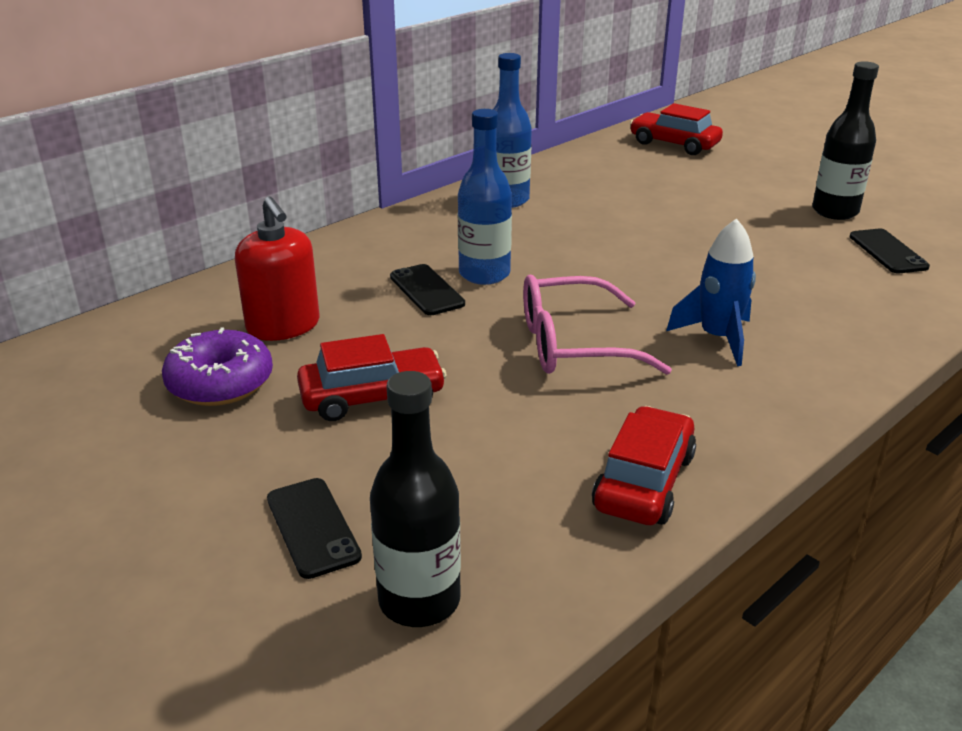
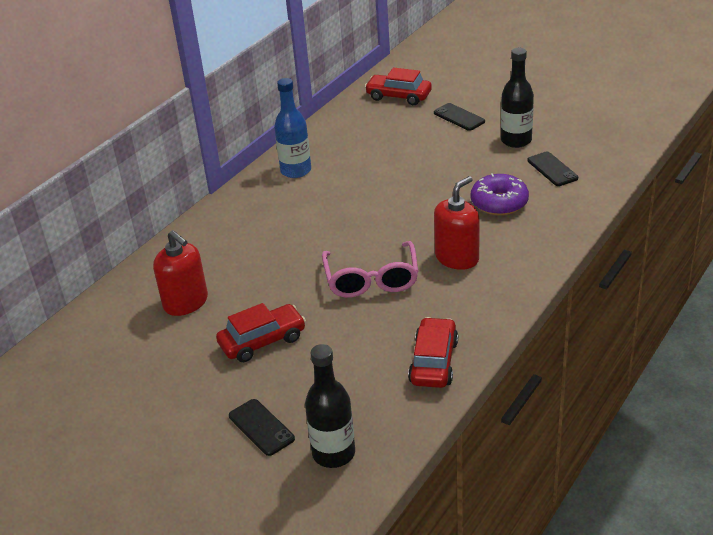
camera: 10 degrees left, 5 degrees up
purple donut [162,327,273,406] -> purple donut moved to [471,173,529,215]
black phone [390,264,465,315] -> black phone moved to [434,103,485,131]
blue bottle [458,109,512,285] -> none
pink glasses [523,275,672,375] -> pink glasses turned 75 degrees counterclockwise [322,241,418,298]
blue rocket [666,218,756,366] -> red soap dispenser [434,176,480,270]

